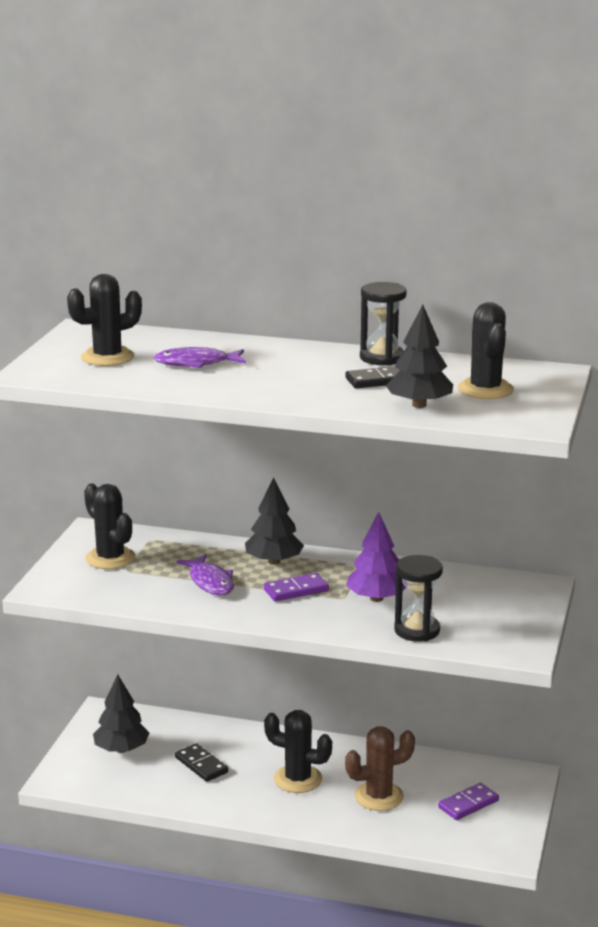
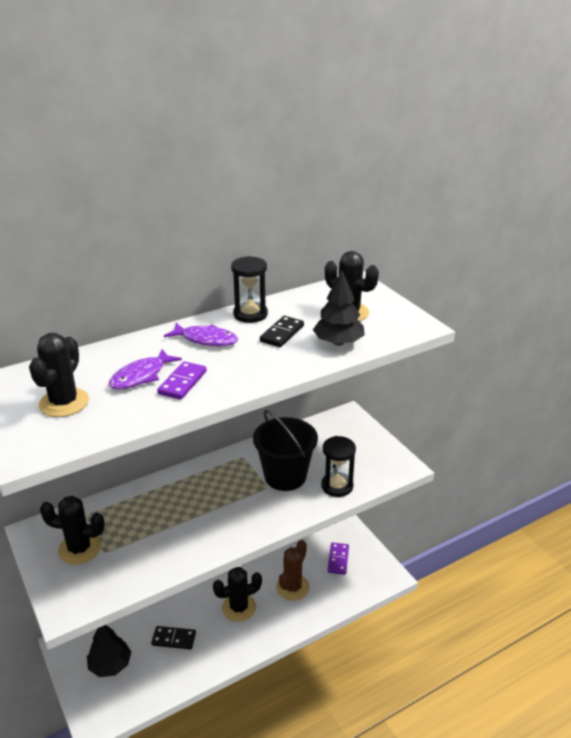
camera: 45 degrees left, 10 degrees up
purple fish [177,554,234,595] -> purple fish moved to [164,323,238,346]
black tree [245,478,304,565] -> none
purple domino [264,573,329,602] -> purple domino moved to [157,361,207,400]
purple tree [346,512,406,602] -> black bucket [253,410,318,491]

